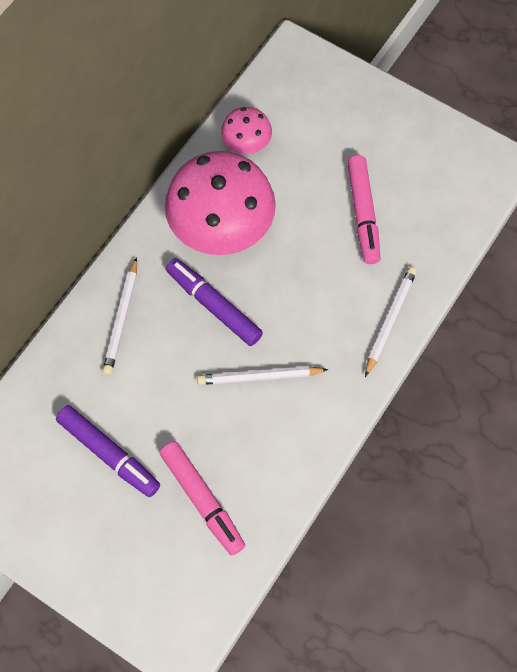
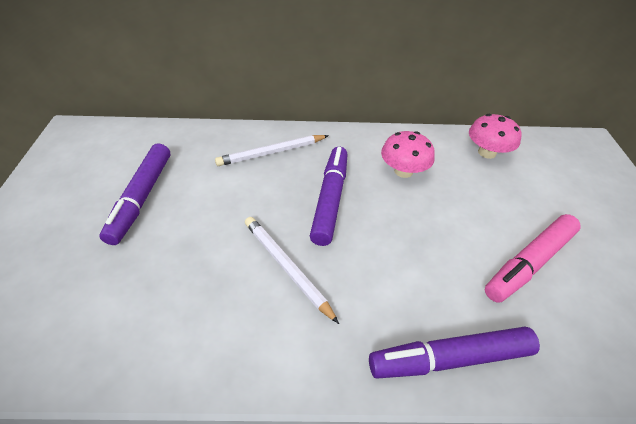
camera: 55 degrees right, 20 degrees down
pink marker [160,441,245,556] -> none
pink mushroom [165,151,276,255] -> pink mushroom [381,131,435,178], size x0.49
white pencil [365,267,417,377] -> purple marker [369,327,540,379]

